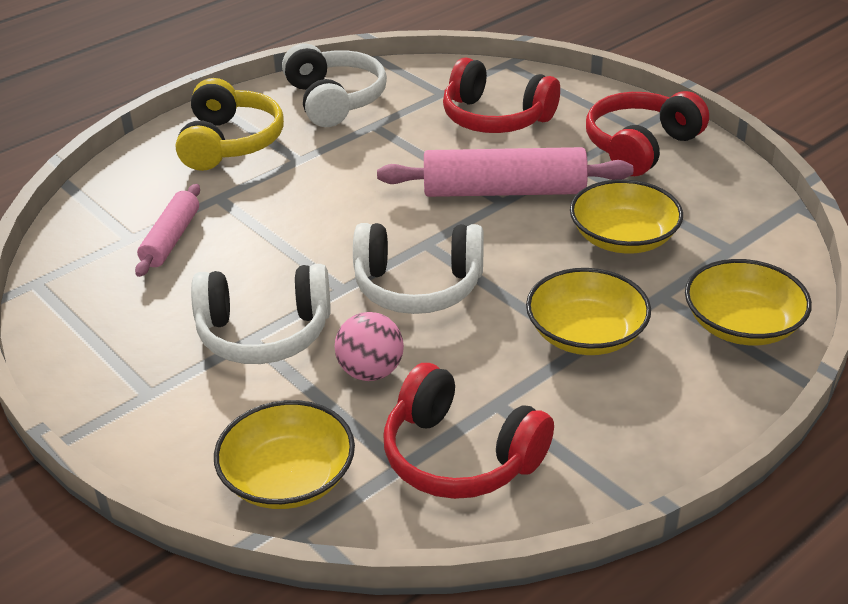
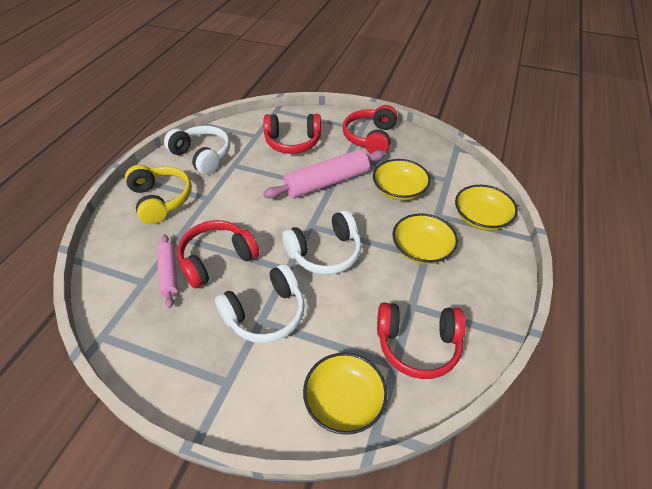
camera: 30 degrees left, 10 degrees up
pink ball [335,312,404,381] -> none
none -> red headphones [177,220,259,289]

